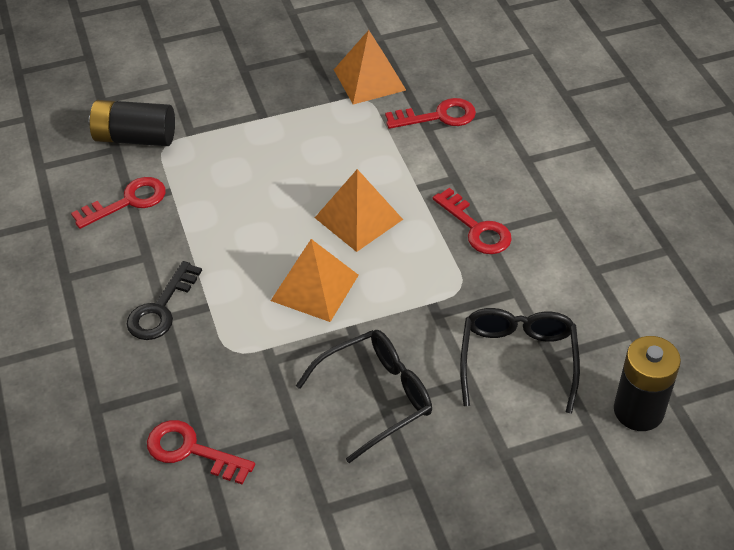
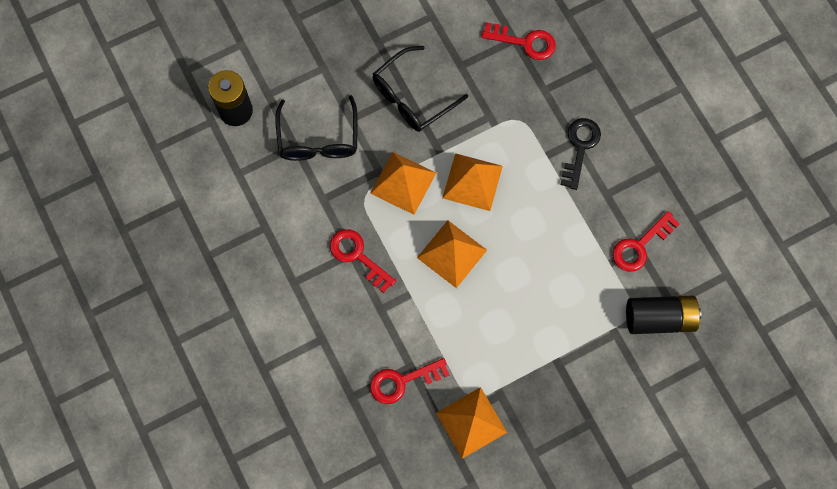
camera: 170 degrees right, 25 degrees up
none -> orange pyramid [370,152,436,215]

